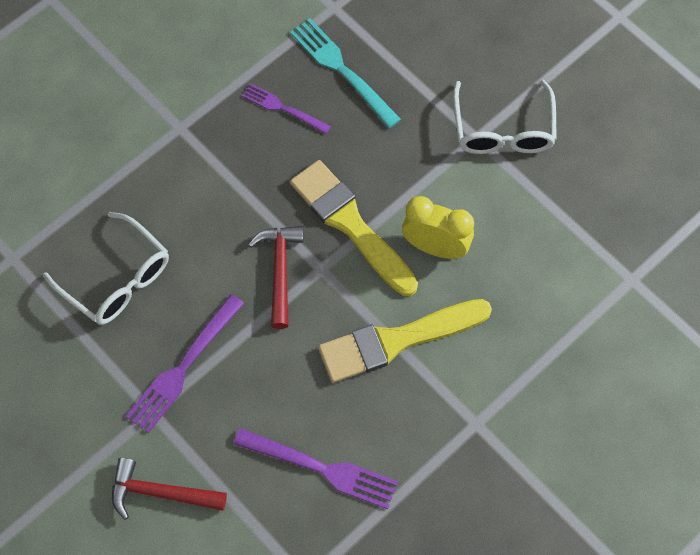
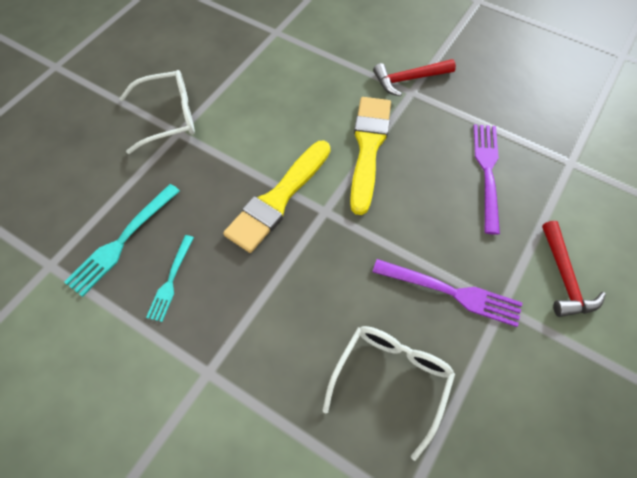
camera: 105 degrees left, 5 degrees down
purple fork [242,83,331,134] -> turquoise fork [146,235,194,322]
red hammer [248,226,304,329] -> red hammer moved to [373,59,456,96]
yellow brush [318,299,492,383] -> yellow brush turned 135 degrees counterclockwise [350,97,391,215]
yellow clock [402,196,474,259] -> none

